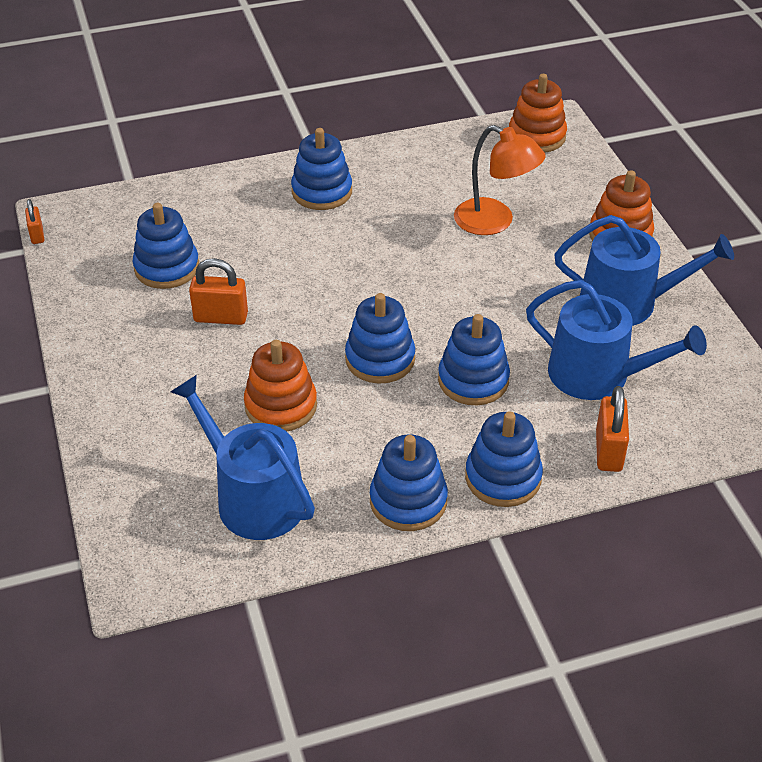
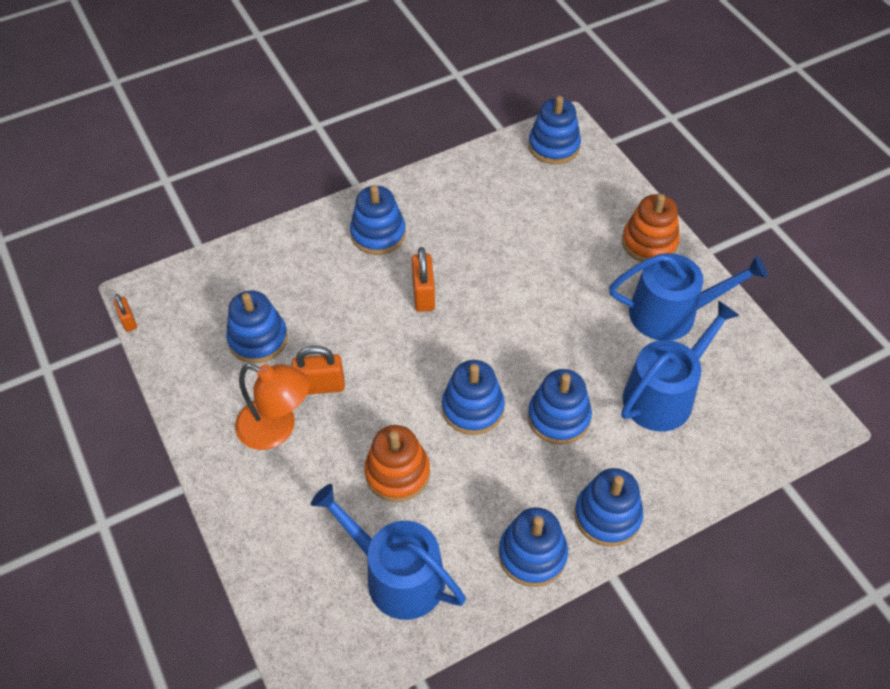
camera: 10 degrees left, 10 degrees up
orange lamp [454,125,546,235] -> orange lamp moved to [235,364,310,450]
orange stacking toy [509,74,567,153] -> blue stacking toy [529,96,581,164]
blue watering can [526,280,707,400] -> blue watering can turned 60 degrees counterclockwise [621,300,740,431]
orange padlock [596,386,629,472] -> orange padlock moved to [412,247,435,312]

